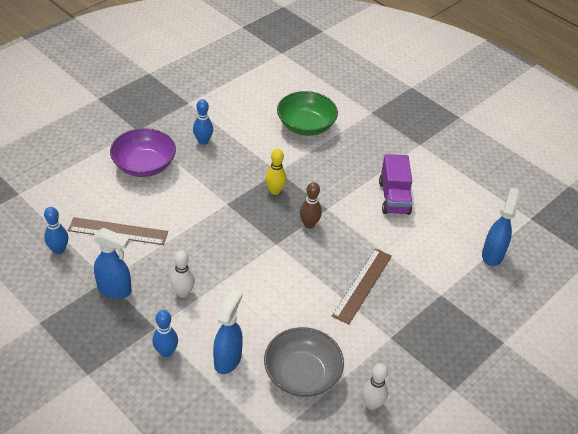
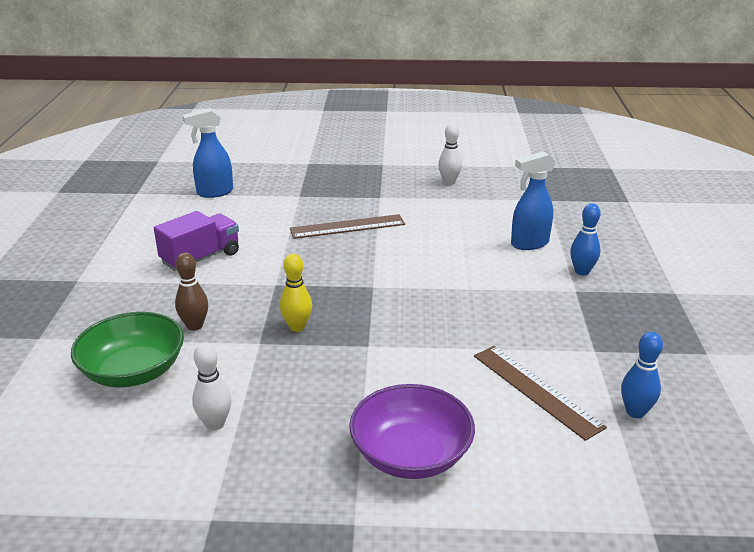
camera: 130 degrees left, 15 degrees down
blue spray bottle [93,228,132,299] -> none
white bowling pin [171,250,195,297] -> white bowling pin moved to [192,343,231,430]
blue bowling pin [193,99,213,145] -> none
grey bowl [264,327,344,397] -> none
brown bowling pin [300,182,322,228] -> brown bowling pin moved to [175,253,208,331]

